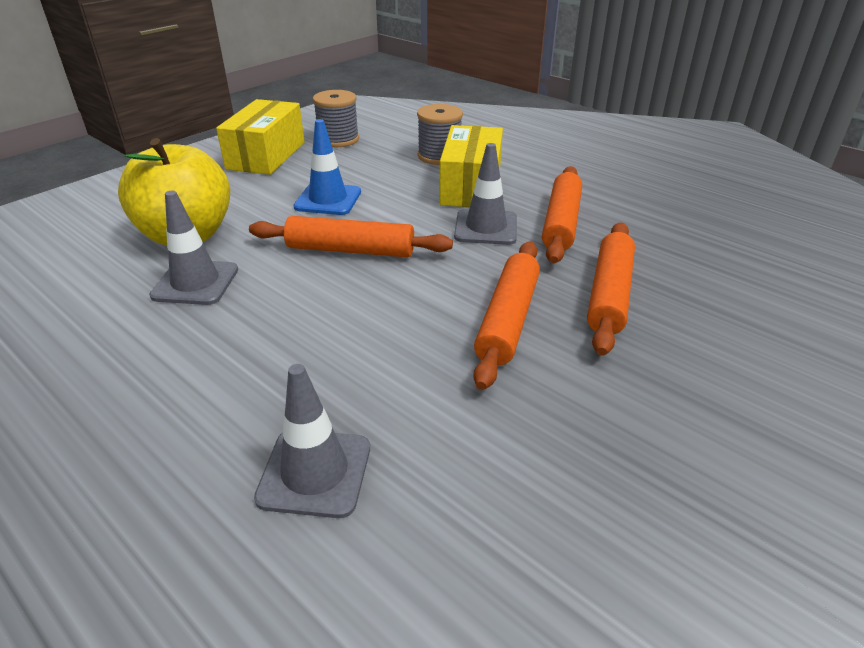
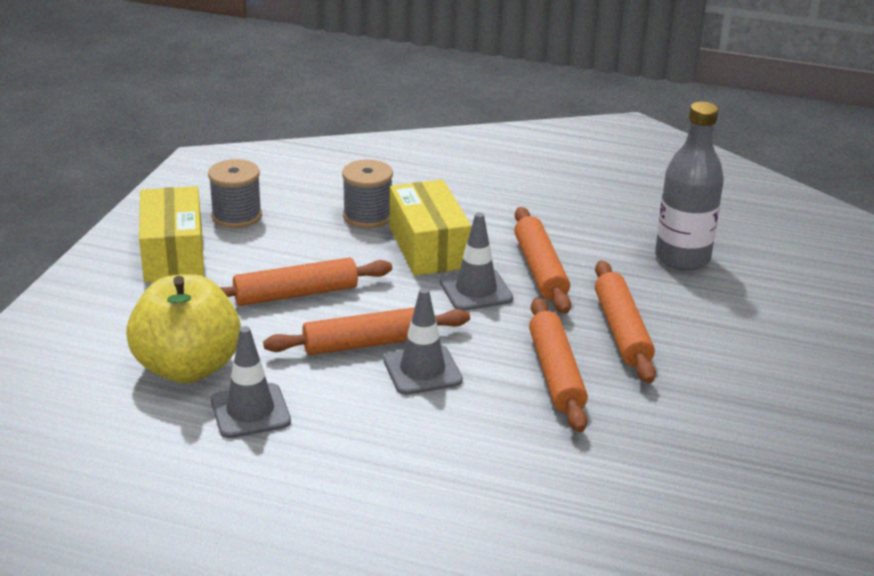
camera: 25 degrees left, 5 degrees down
grey traffic cone [254,364,370,518] -> grey traffic cone moved to [383,288,463,395]
blue traffic cone [293,119,361,215] -> orange rolling pin [219,257,392,306]
none -> grey bottle [655,102,724,271]

